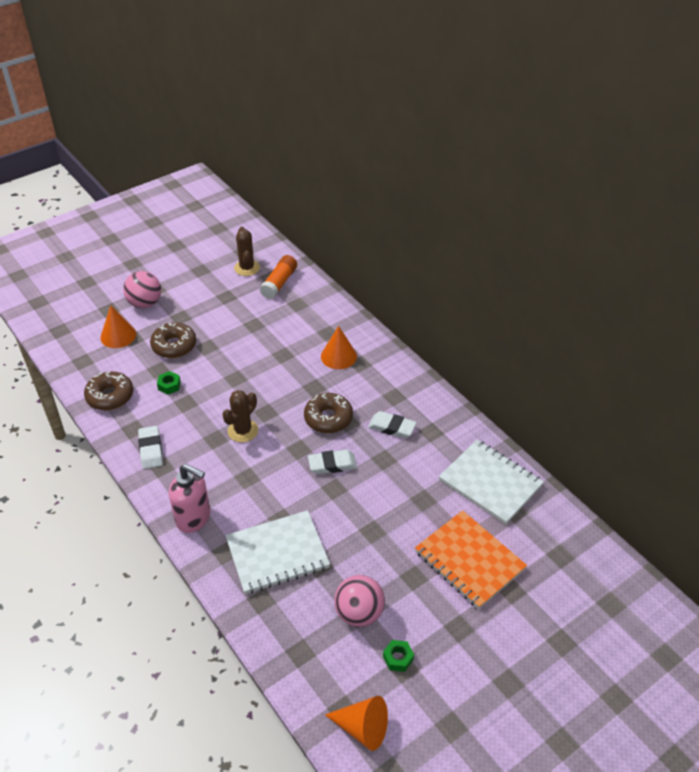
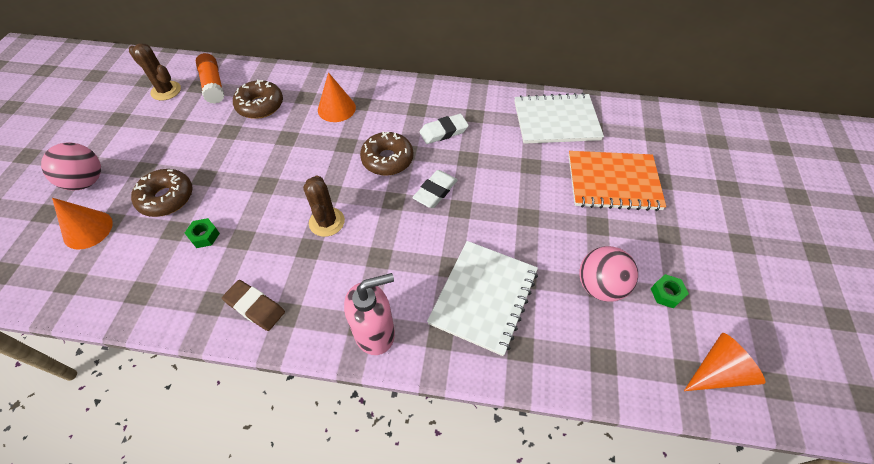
camera: 45 degrees left, 10 degrees up
brown donut [84,372,133,410] -> brown donut moved to [233,79,283,119]
white eraser [138,426,163,469] -> brown eraser [222,280,285,331]

